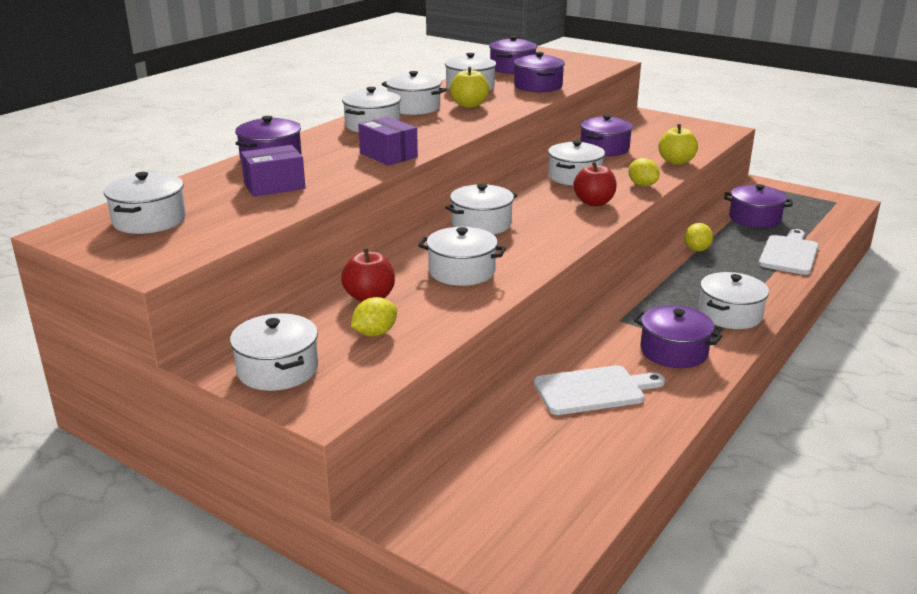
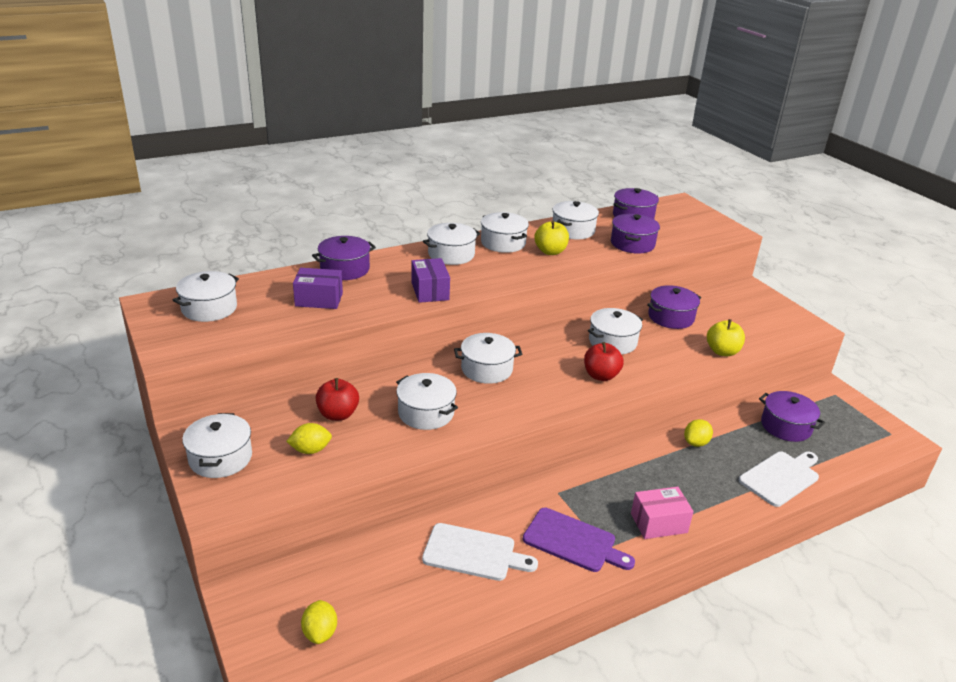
camera: 25 degrees right, 5 degrees up
yellow lemon [628,158,660,187] -> yellow lemon moved to [301,600,337,644]
purple pot [633,305,722,368] -> purple cutting board [523,508,635,572]
white pot [699,272,769,329] -> pink box [631,487,694,539]

